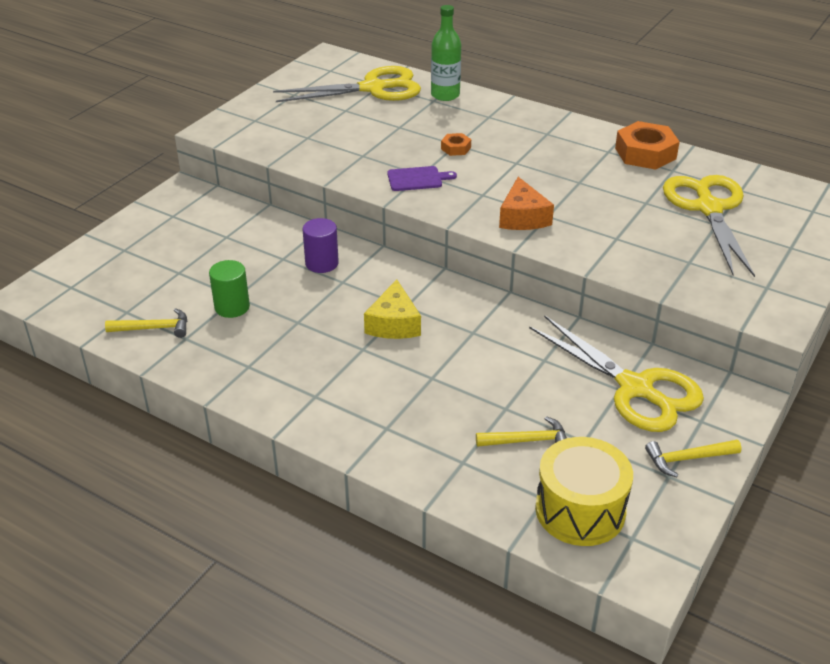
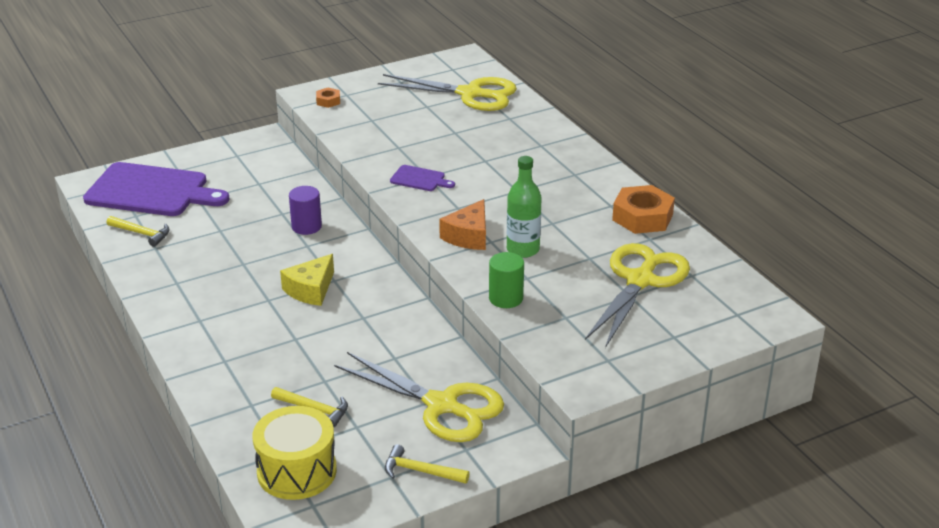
camera: 30 degrees right, 5 degrees down
green cylinder [209,260,250,318] -> green cylinder moved to [489,252,524,308]
green bottle [431,5,461,101] -> green bottle moved to [507,156,542,258]
orange nut [441,133,471,156] -> orange nut moved to [316,88,340,108]
yellow scissors [529,315,704,432] -> yellow scissors turned 45 degrees counterclockwise [334,352,504,442]
none -> purple cutting board [83,162,230,216]

